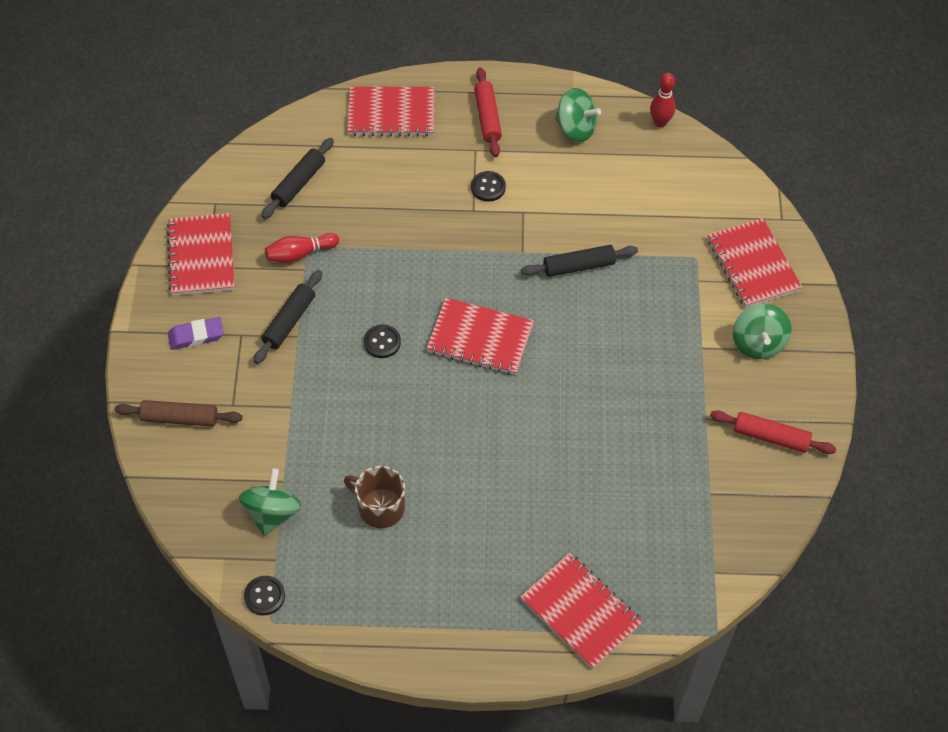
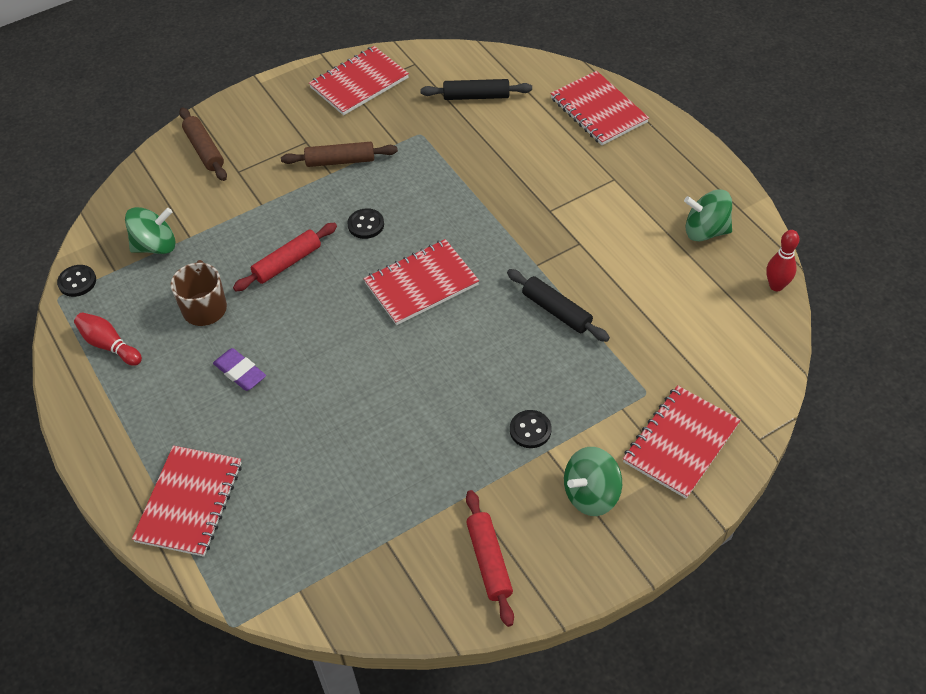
camera: 60 degrees right, 5 degrees down
purple eraser [168,317,224,350] -> purple eraser moved to [213,348,266,391]
black rolling pin [254,270,322,364] -> brown rolling pin [281,142,398,167]
red bowling pin [265,233,339,263] -> red bowling pin moved to [74,312,142,366]
red notebook [426,298,534,375] -> red notebook turned 75 degrees clockwise [364,239,479,325]
black button [471,171,506,202] -> black button moved to [510,410,552,448]
red rolling pin [474,67,502,157] -> red rolling pin moved to [233,223,337,291]
green spinning top [555,88,601,142] -> green spinning top turned 105 degrees clockwise [684,190,732,241]

